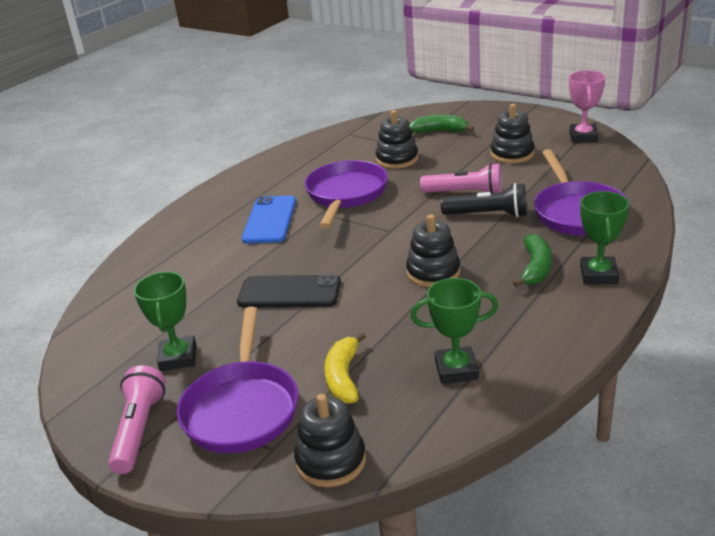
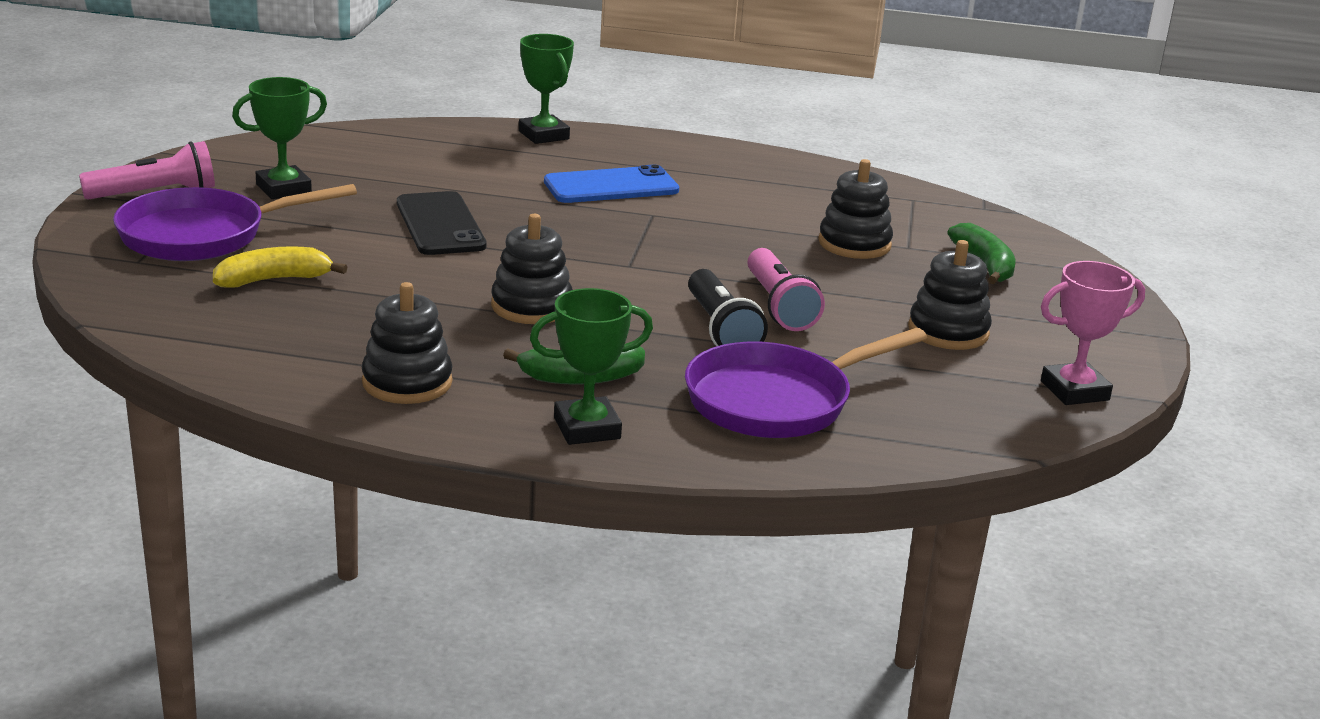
camera: 60 degrees right, 5 degrees down
black stacking toy [294,394,366,487] -> black stacking toy moved to [362,282,452,404]
purple pan [305,160,388,229] -> none
green trophy [410,278,498,384] -> green trophy moved to [519,34,574,144]

